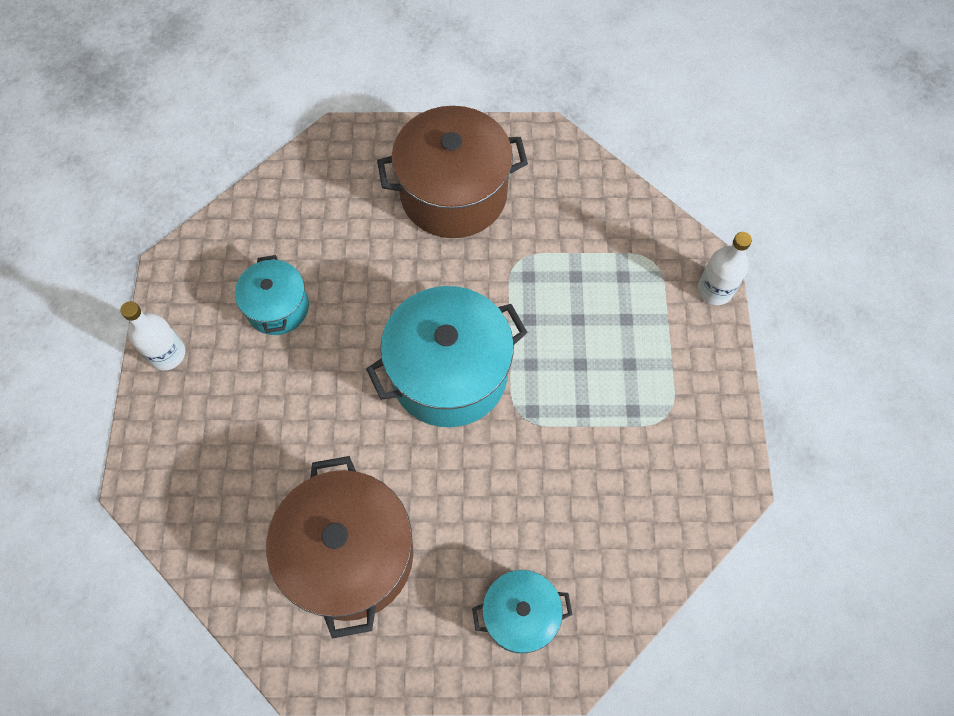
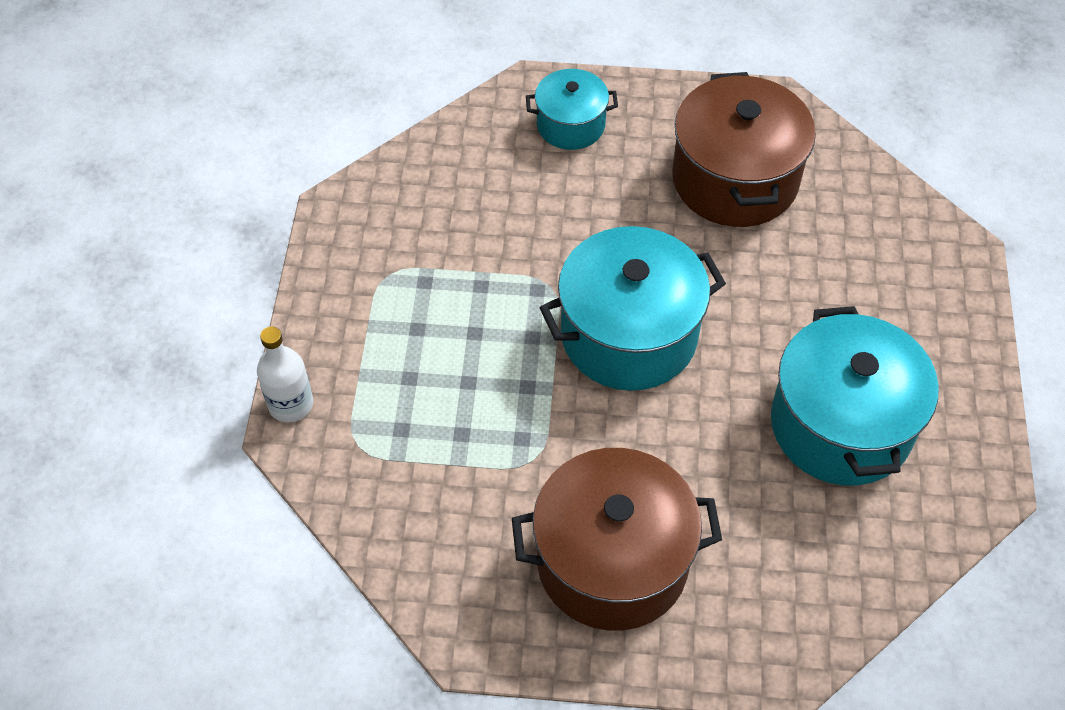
camera: 175 degrees left, 10 degrees down
white bottle [120,301,185,370] -> none
turquoise pot [235,255,309,335] -> turquoise pot [771,306,939,486], size x1.79

